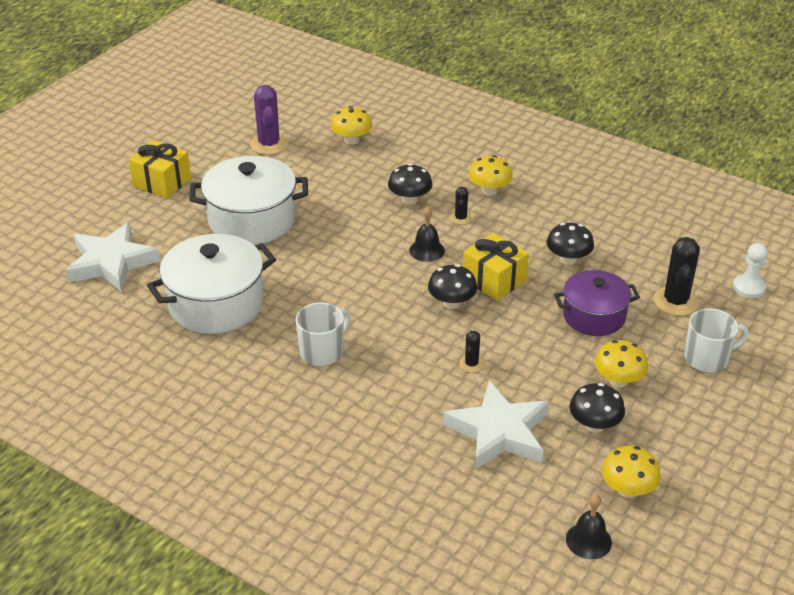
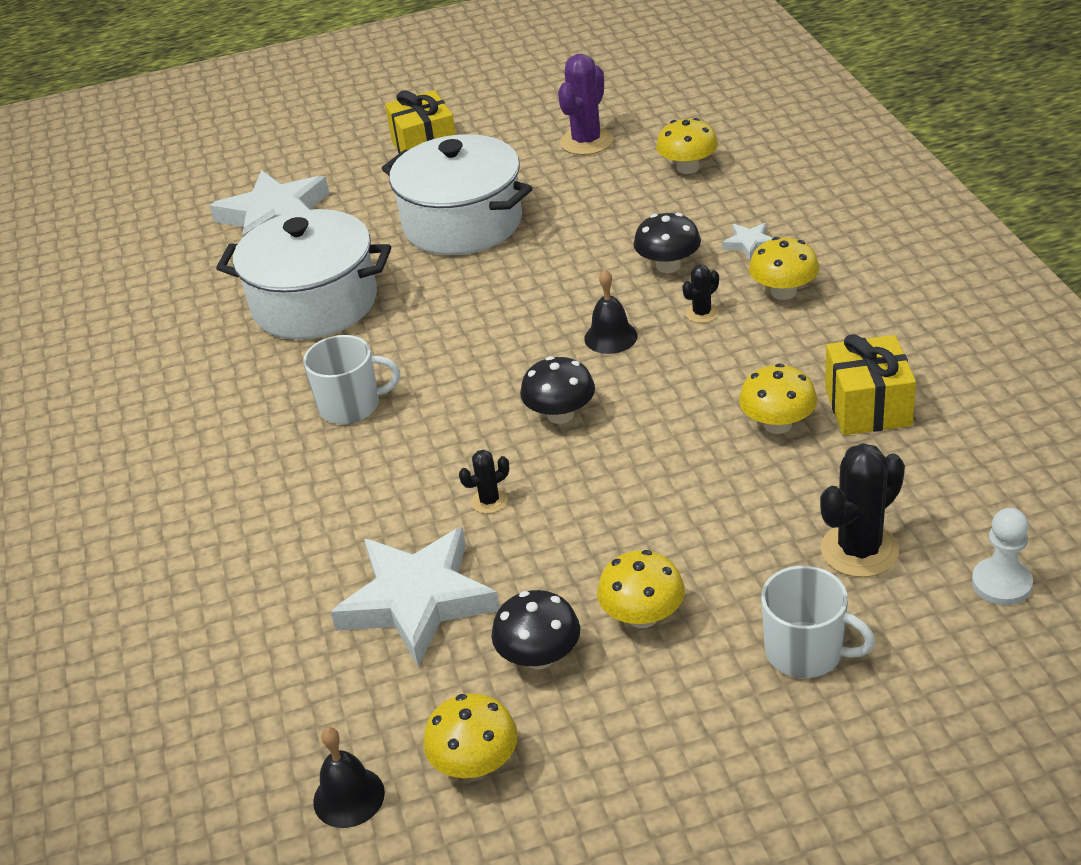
camera: 45 degrees right, 0 degrees up
yellow gift [463,233,529,301] -> yellow gift moved to [825,334,916,435]
black mushroom [547,223,594,265] -> yellow mushroom [739,363,817,434]
purple pot [554,270,640,336] -> none
none -> white star [722,223,772,260]

